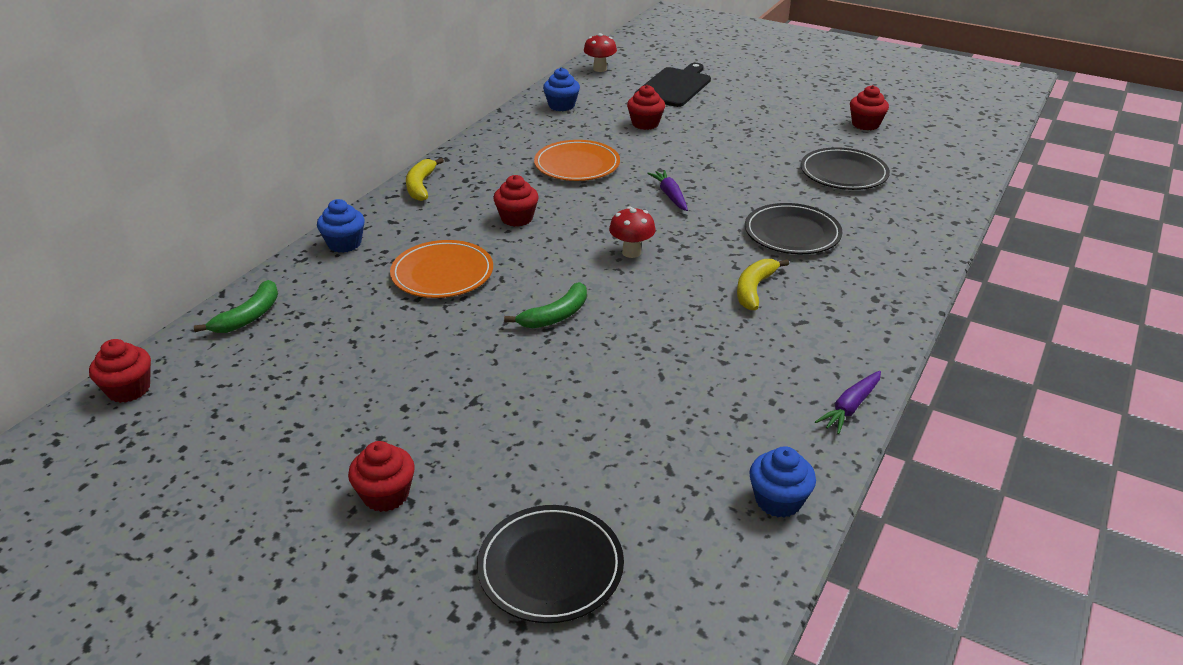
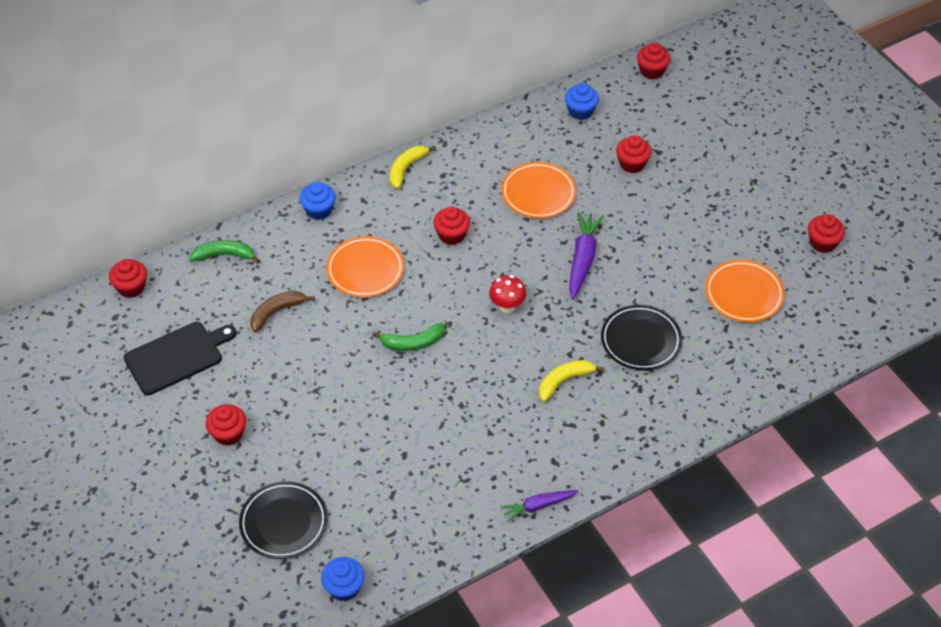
camera: 30 degrees right, 15 degrees up
green banana [194,280,278,333] -> green banana turned 150 degrees counterclockwise [190,240,260,263]
red mushroom [584,33,617,72] -> red cupcake [637,43,670,79]
black cutting board [635,63,711,107] -> black cutting board moved to [124,322,237,395]
purple carrot [647,170,688,211] -> purple carrot [569,212,604,300], size x1.58
blue cupcake [749,446,816,518] -> blue cupcake moved to [321,557,365,601]
black plate [800,147,890,190] -> orange plate [705,260,785,322]
none -> brown banana [250,291,315,332]

